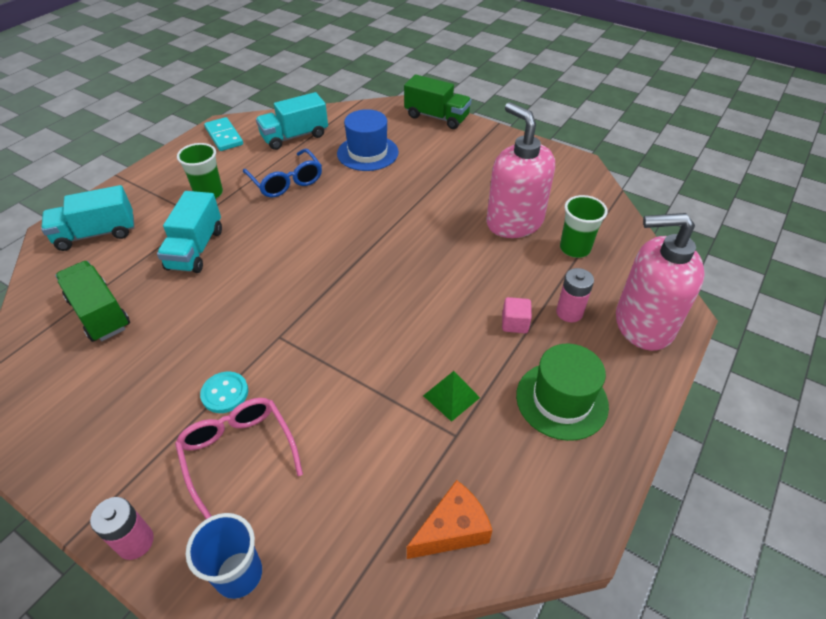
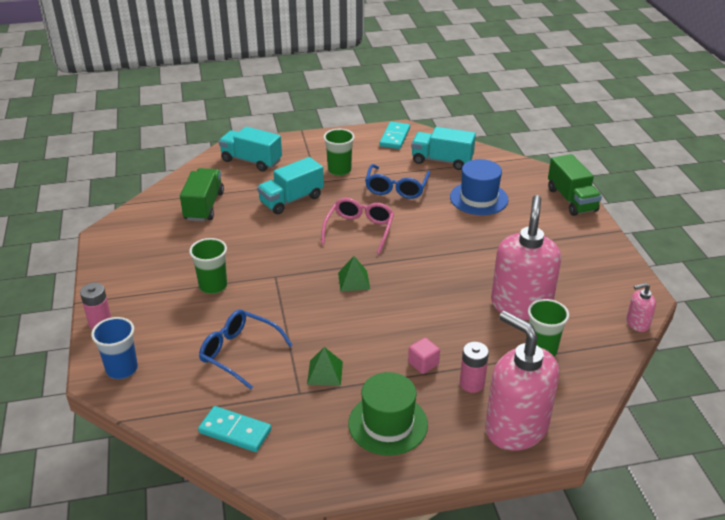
camera: 45 degrees right, 10 degrees down
pink glasses [175,398,303,519] -> pink glasses moved to [321,198,394,254]
turquoise button [200,372,248,413] -> green cup [189,238,227,294]
orange cheese [407,480,493,559] -> turquoise domino [198,406,271,452]
none -> blue glasses [199,310,293,389]
none -> green pyramid [338,256,370,292]
none -> pink soap dispenser [626,283,656,332]

